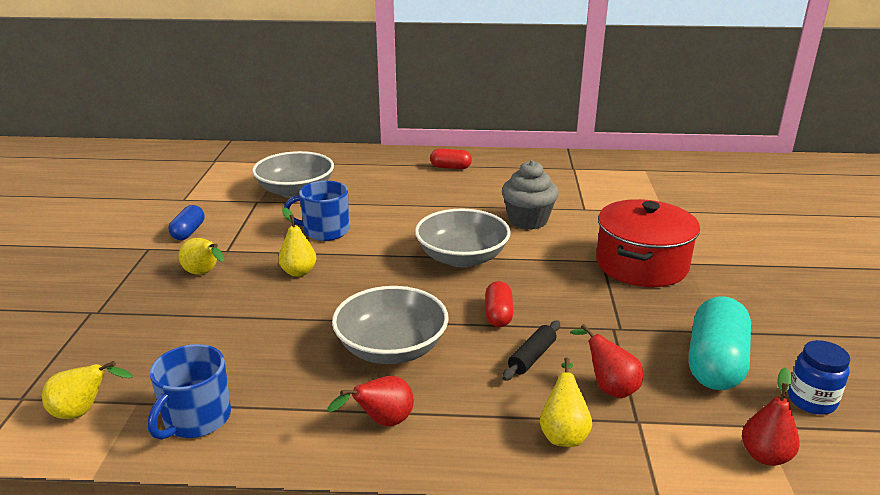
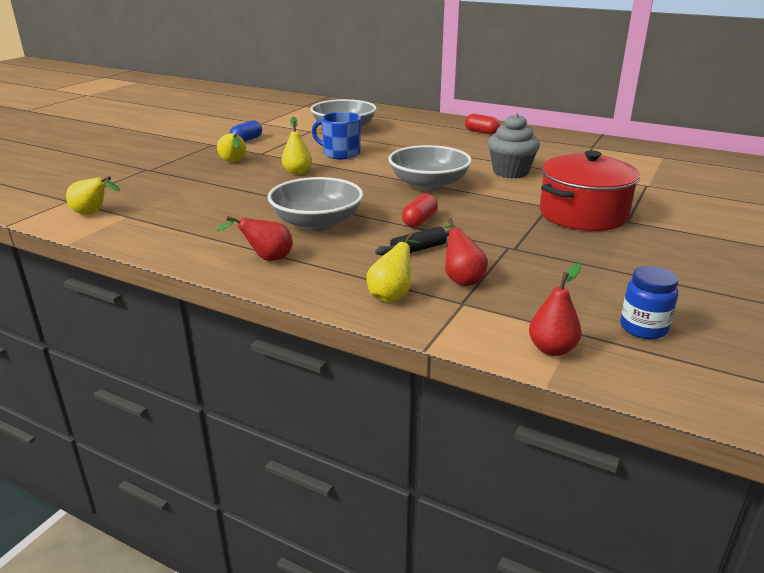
camera: 25 degrees right, 0 degrees up
blue mug [148,344,231,440] -> none
turquoise capsule [689,296,751,390] -> none

